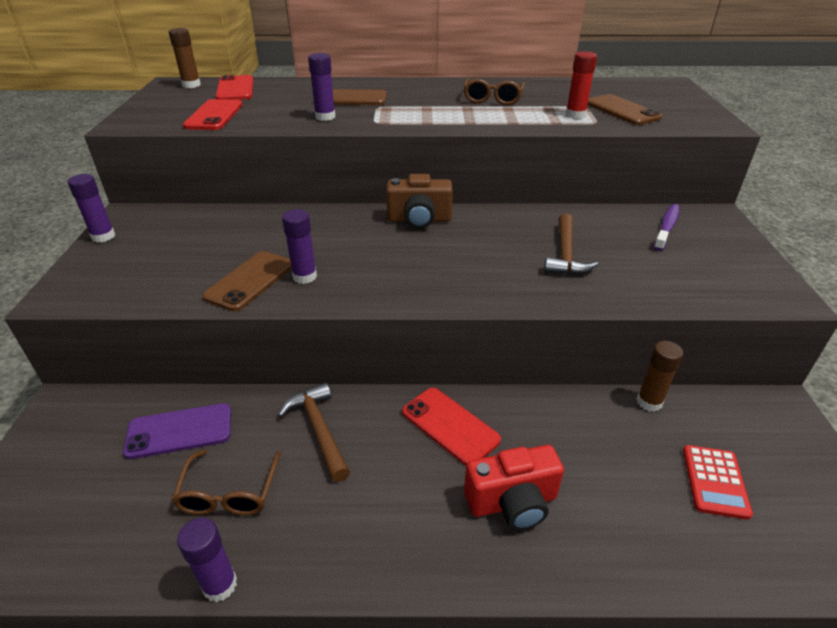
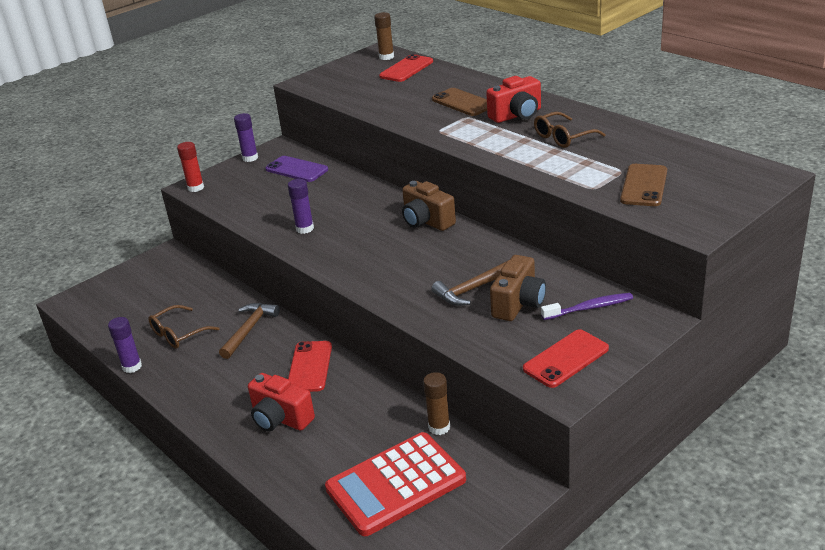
camera: 50 degrees right, 5 degrees down
purple phone [123,403,231,459] -> purple phone moved to [265,156,328,182]
red phone [183,99,243,130] -> red phone moved to [523,329,609,388]
brown phone [202,251,292,311] -> none
purple glue stick [308,53,336,121] -> none
red glue stick [566,51,597,119] -> red glue stick moved to [177,142,204,192]
red calculator [683,445,753,520] -> red calculator [325,432,466,536], size x1.96
none -> red camera [486,76,541,123]
none -> brown camera [490,255,546,321]

